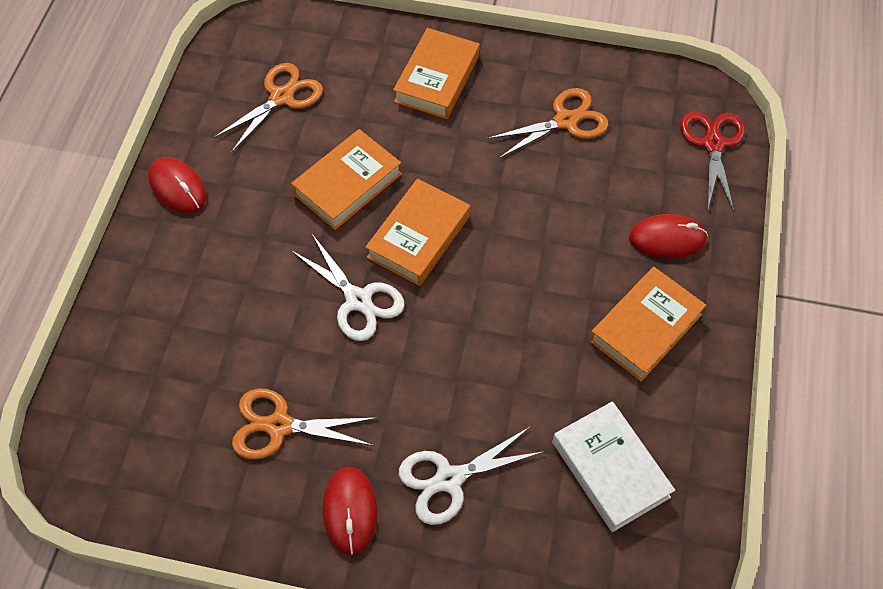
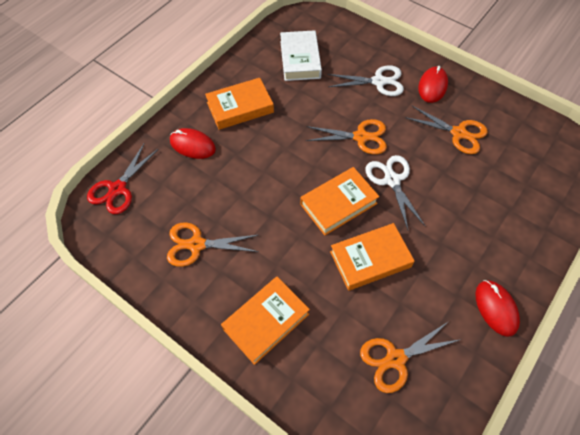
camera: 155 degrees left, 0 degrees up
none -> orange scissors [306,119,387,154]

